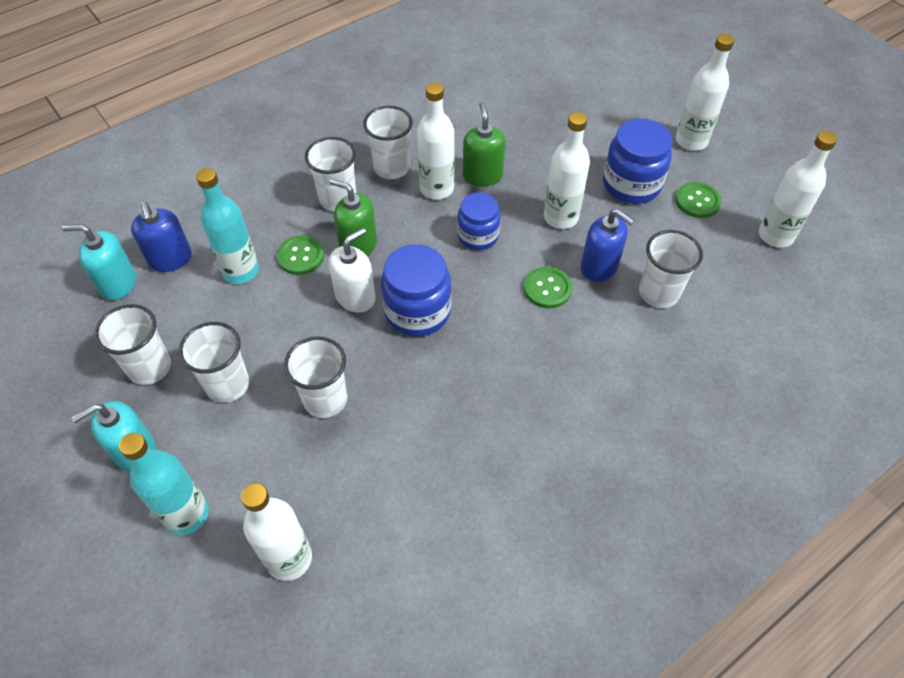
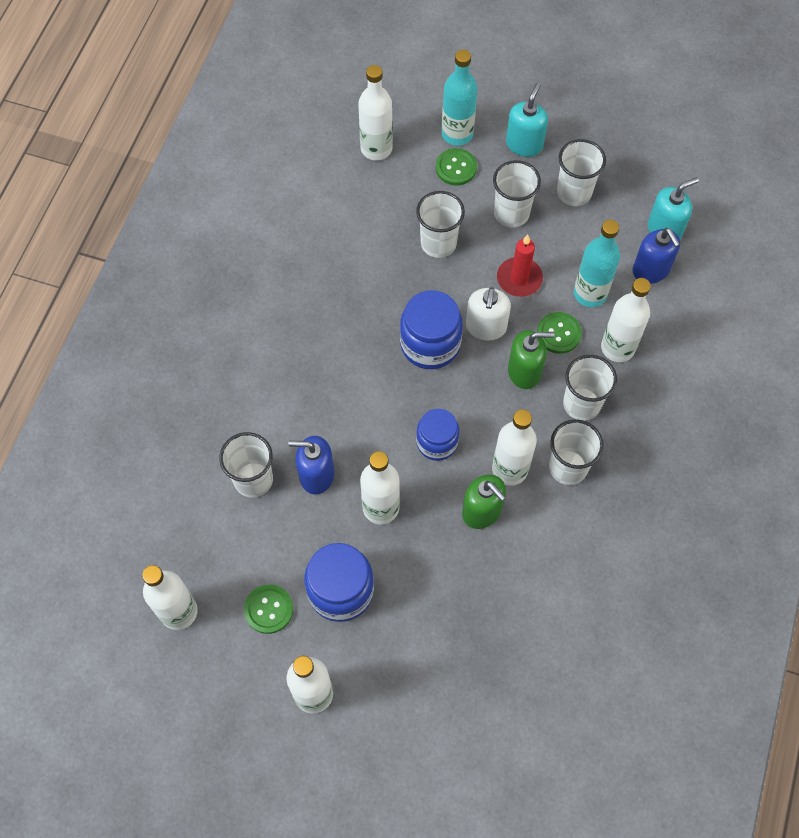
camera: 145 degrees right, 10 degrees up
blue soap dispenser [131,201,192,272] -> blue soap dispenser turned 150 degrees counterclockwise [632,228,680,284]
green button [524,267,572,308] -> green button moved to [436,148,477,185]
none -> red candle [497,234,543,297]
none -> white bottle [601,278,651,362]

